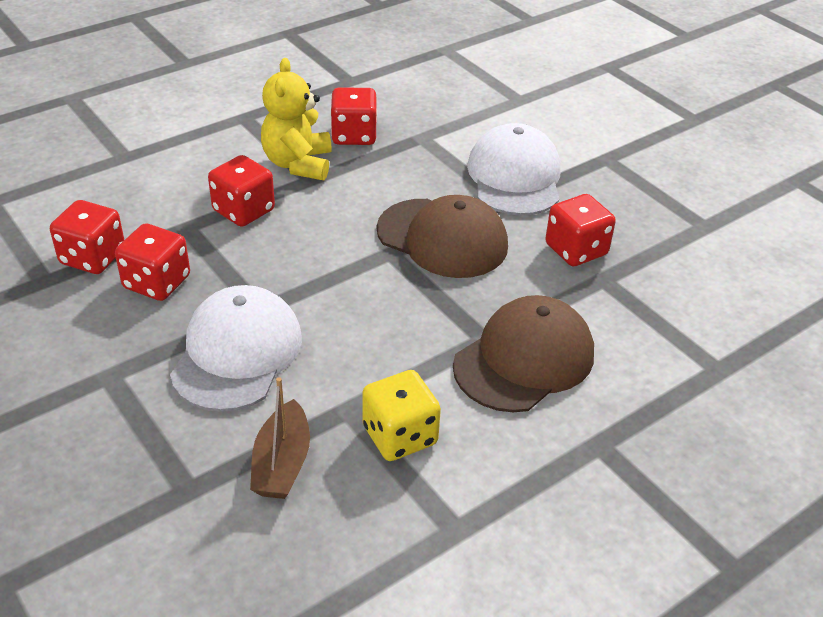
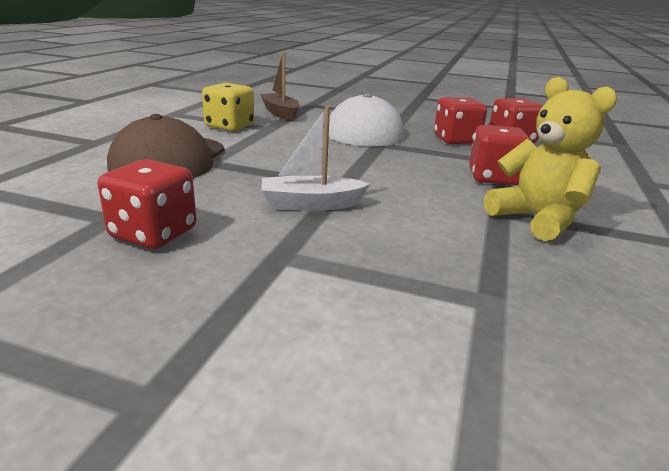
camera: 145 degrees right, 15 degrees down
red dice [330,87,377,145] -> none
brown cap [376,195,508,278] -> white boat [262,106,370,211]
white cap [467,123,561,216] -> none

